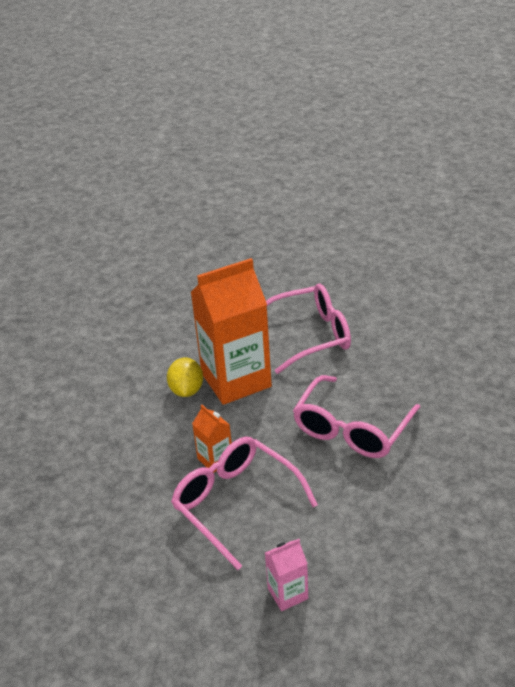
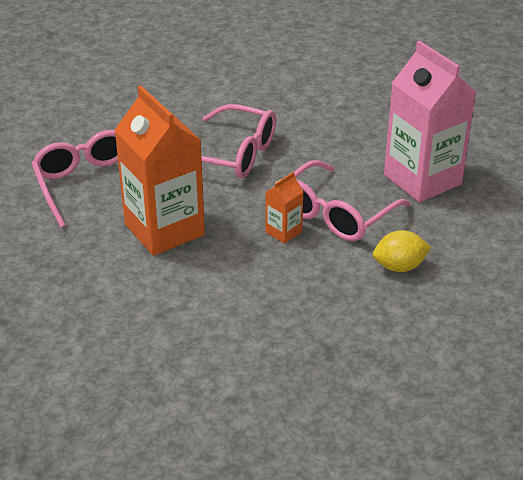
camera: 100 degrees left, 0 degrees up
yellow lemon [167,358,203,397] -> yellow lemon moved to [373,230,431,272]
pink carton [265,539,308,611] -> pink carton [384,41,476,202], size x2.26

